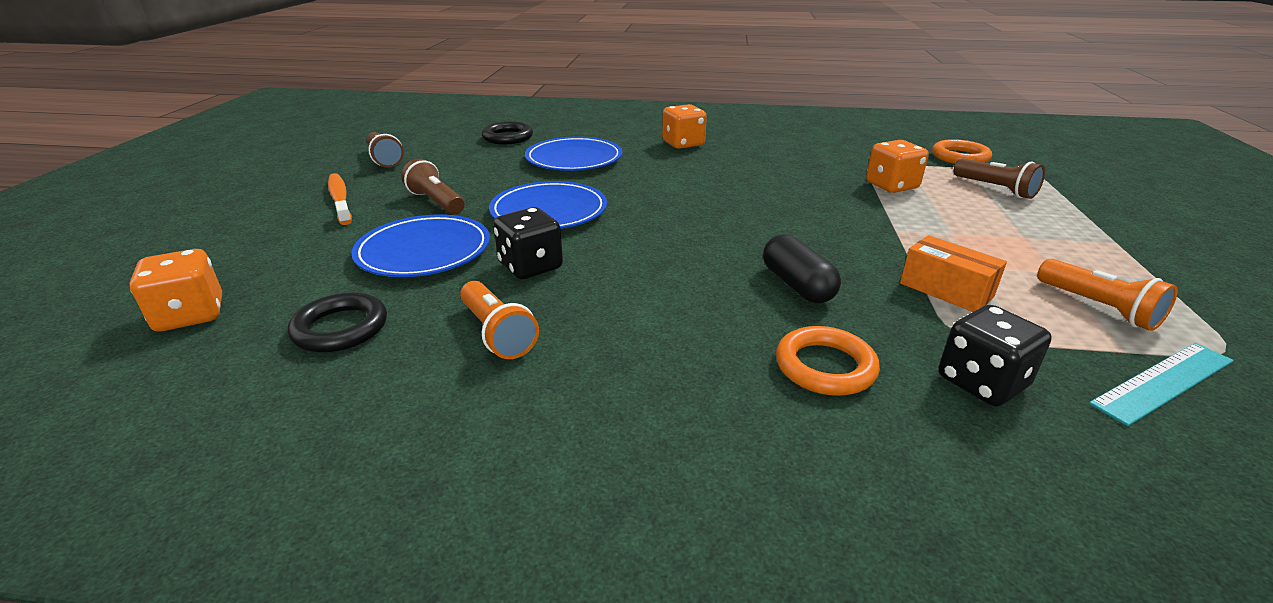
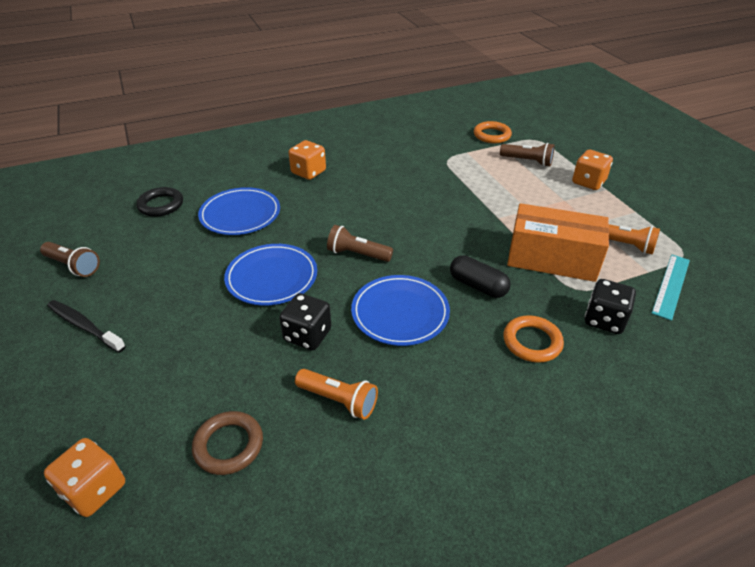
camera: 30 degrees left, 10 degrees up
black ring [288,292,387,353] -> brown ring [192,411,263,475]
orange toothbrush [328,173,352,225] -> black toothbrush [47,300,126,353]
blue plate [351,214,490,277] -> blue plate moved to [351,275,450,346]
brown flashlight [401,158,465,215] -> brown flashlight moved to [327,225,393,262]
orange dice [866,140,929,193] -> orange dice moved to [572,150,613,190]
orange box [900,235,1007,312] -> orange box [507,203,609,282], size x1.82

